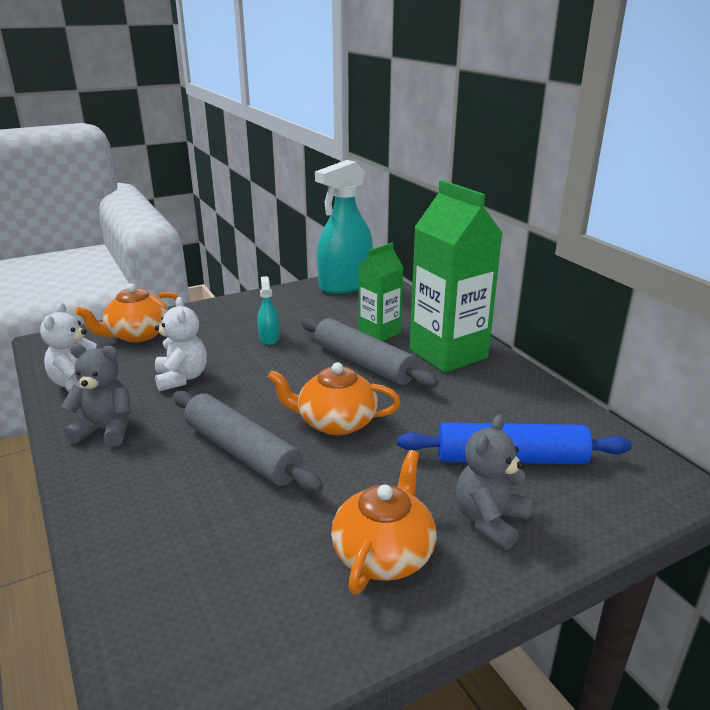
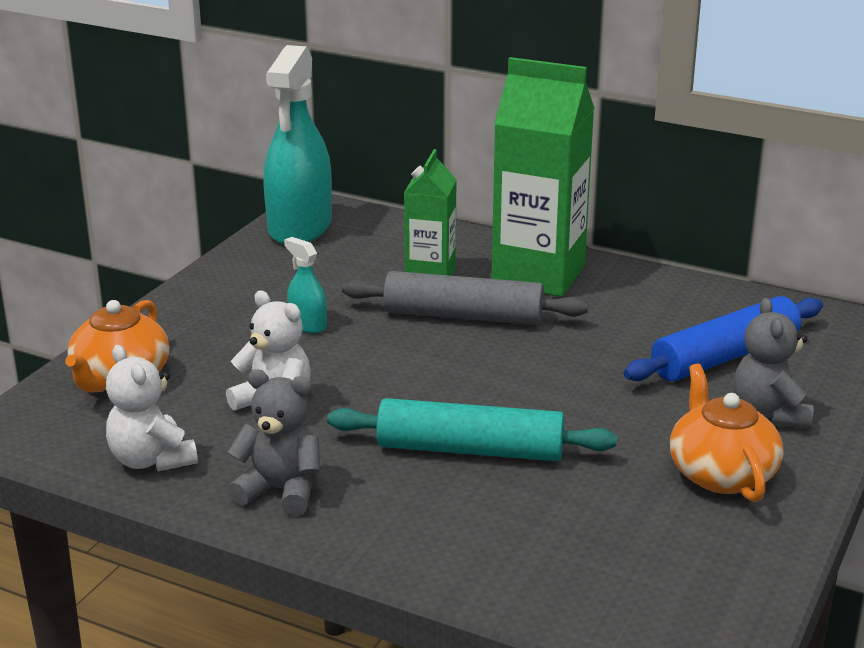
camera: 35 degrees left, 0 degrees up
grey teddy bear [61,344,131,447] -> grey teddy bear turned 45 degrees clockwise [227,369,320,516]
grey rolling pin [173,391,323,493] -> turquoise rolling pin [327,398,617,461]
orange teapot [267,362,401,435] -> none

